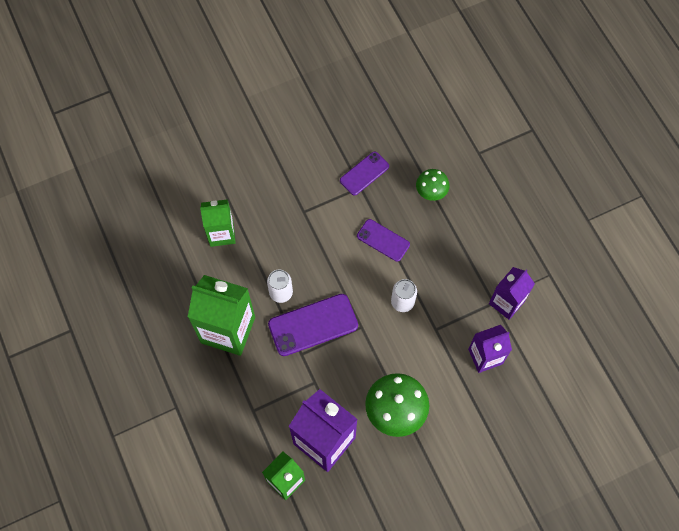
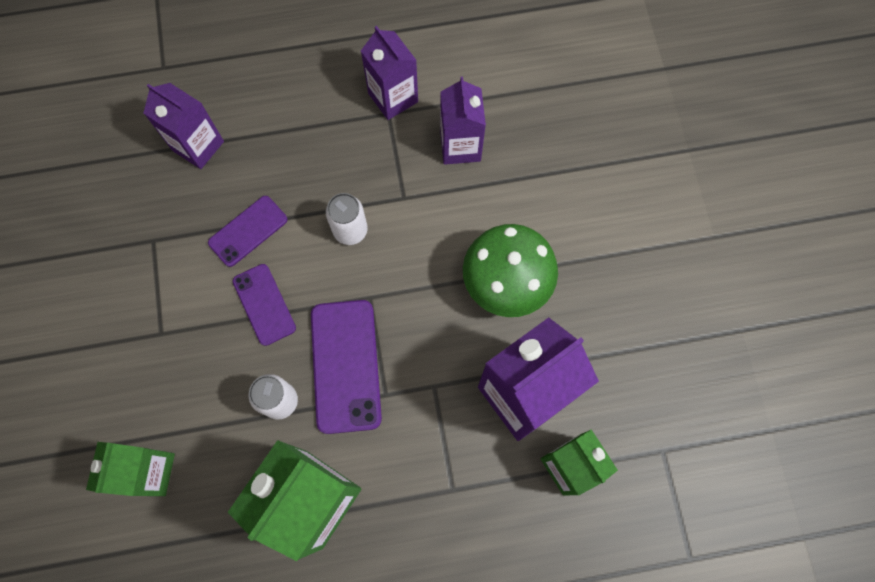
camera: 75 degrees left, 5 degrees up
purple phone [340,152,389,196] -> purple phone moved to [233,264,296,346]
green mushroom [416,169,449,201] -> purple carton [144,83,224,169]

